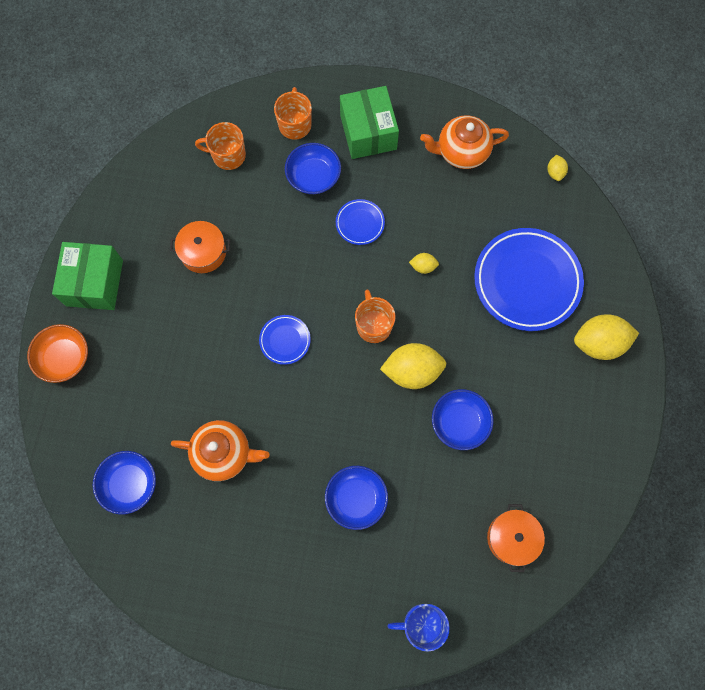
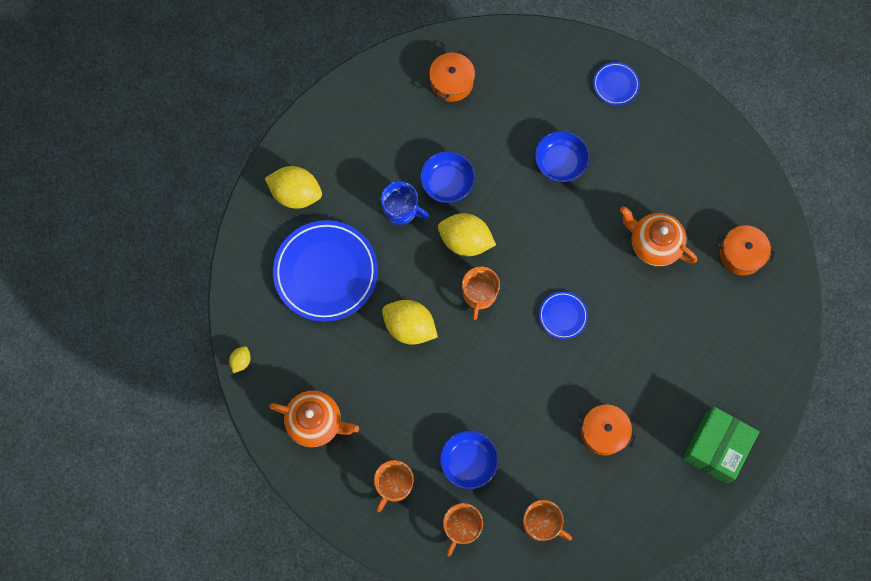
camera: 155 degrees left, 0 degrees up
orange bowl [27,324,88,383] -> none
blue bowl [93,451,156,514] -> orange pot [717,225,775,275]
blue plate [336,199,385,245] -> blue plate moved to [593,62,640,105]
green box [340,86,399,159] -> orange mug [374,460,414,512]
blue mug [388,604,450,652] -> blue mug moved to [381,181,429,225]
yellow lemon [409,253,439,274] -> yellow lemon [382,300,438,345], size x2.11

